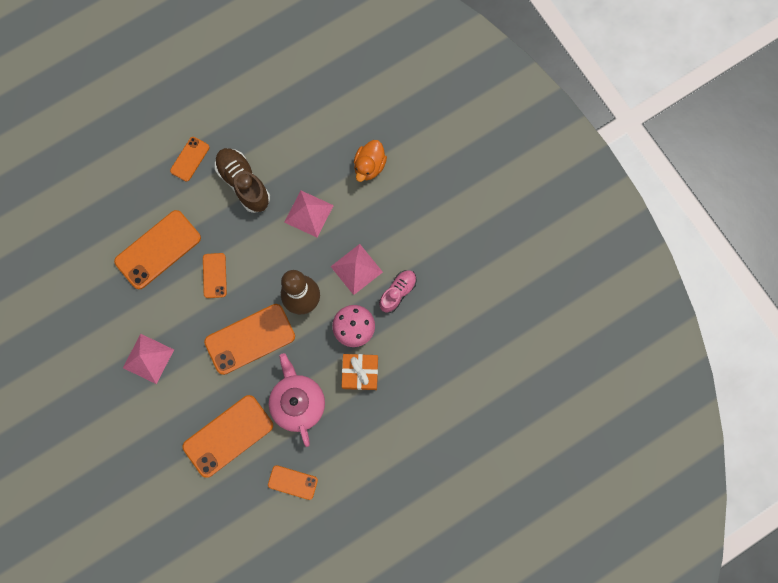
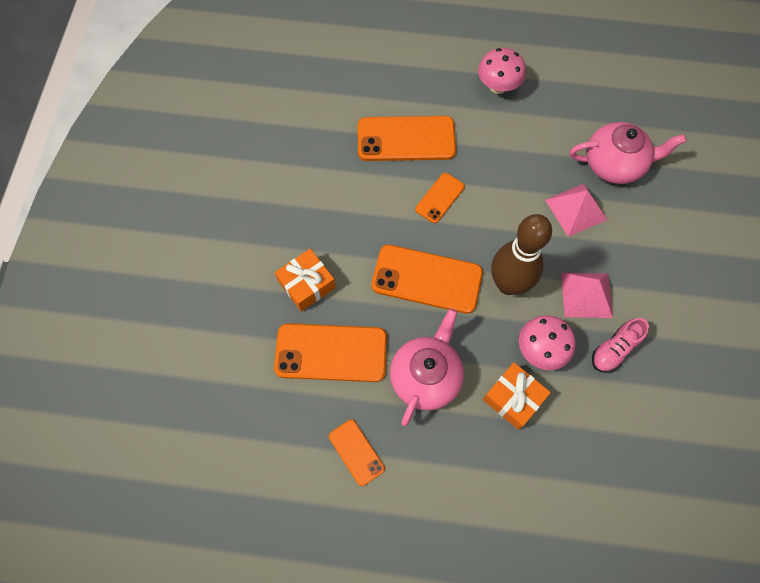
camera: 40 degrees right, 10 degrees down
pink pyramid [123,334,174,384] -> none
orange phone [170,137,210,182] -> pink mushroom [478,48,526,94]
brown shoe [215,148,270,213] -> none
orange duck [354,140,387,182] -> none
pink shoe [379,270,417,313] -> pink shoe turned 150 degrees clockwise [592,318,649,373]
none -> orange gift [275,249,336,312]
none -> pink teapot [570,122,686,184]

